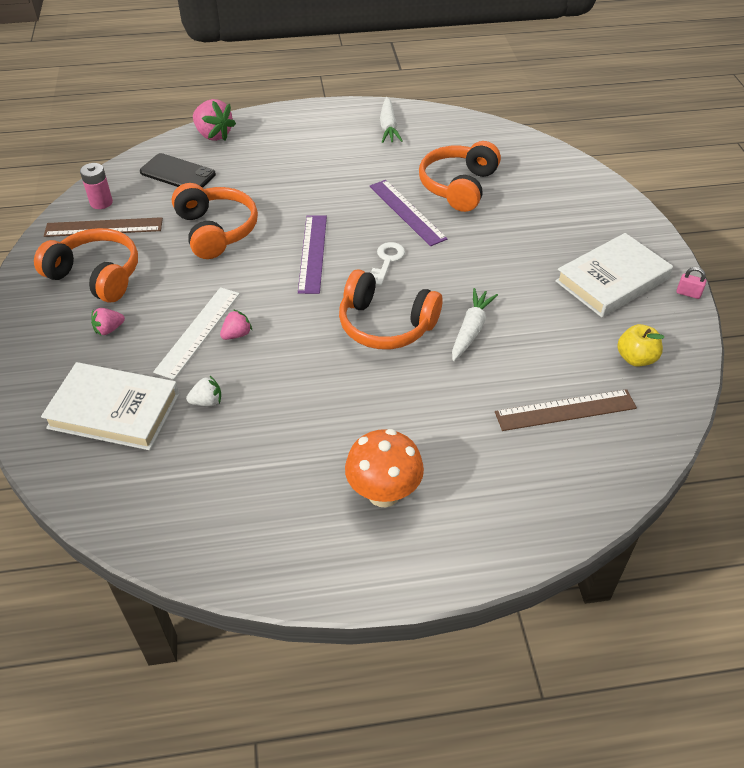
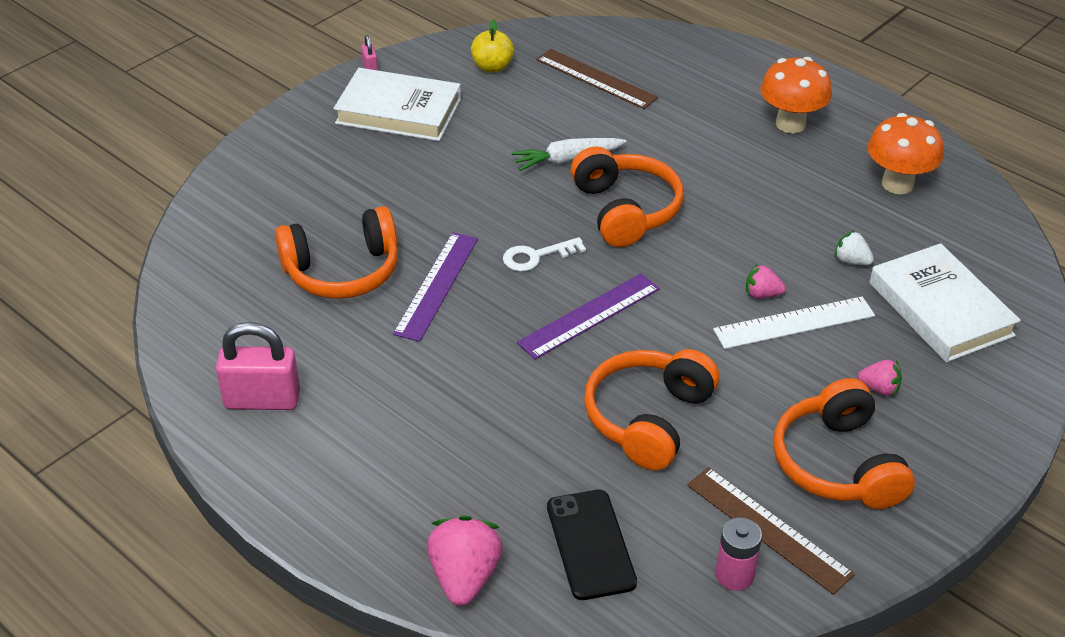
camera: 130 degrees left, 5 degrees down
white carrot [380,97,403,143] -> pink padlock [216,322,300,410]
none -> orange mushroom [868,113,943,194]

